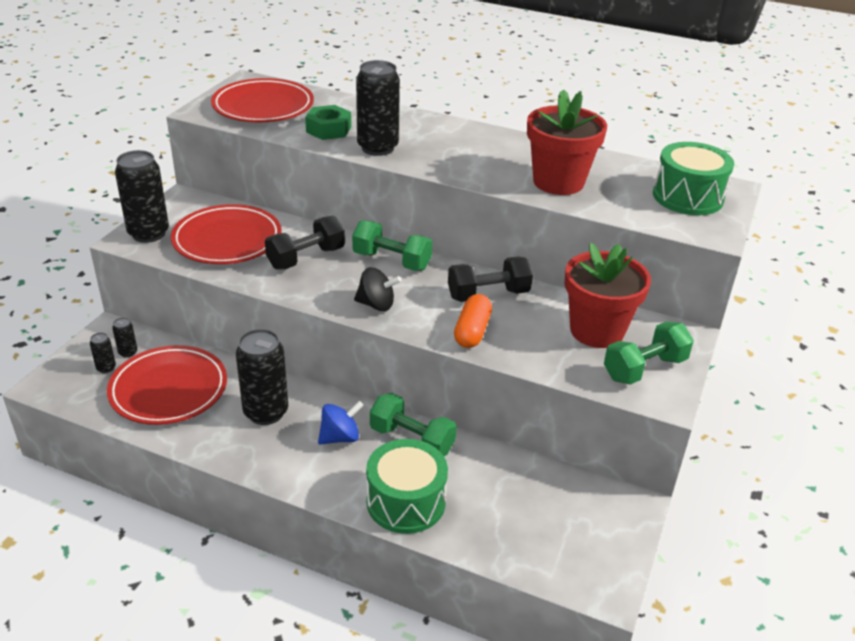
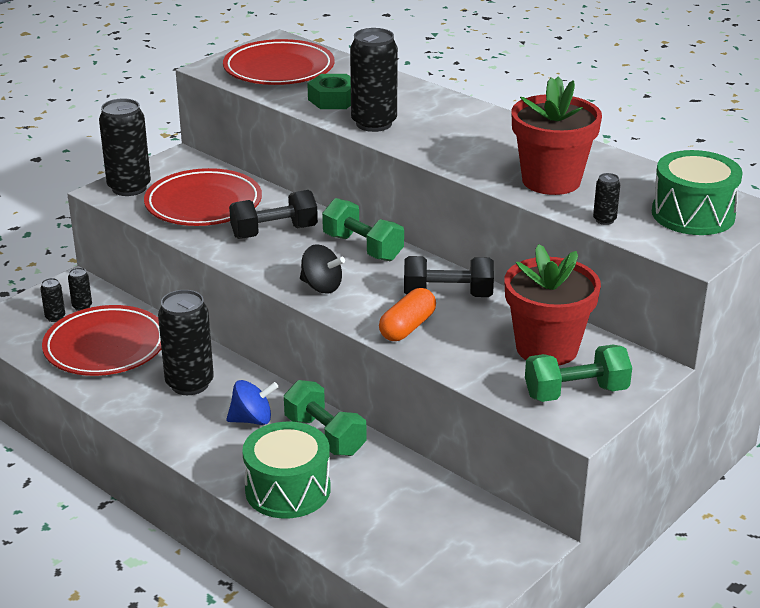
camera: 20 degrees right, 5 degrees down
none -> black can [593,173,620,225]

